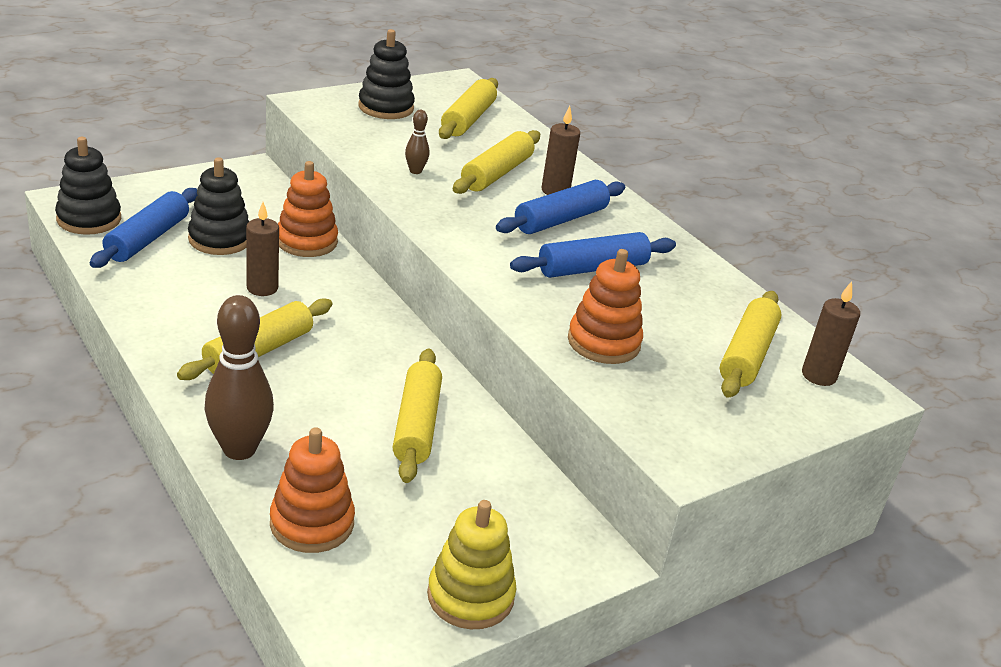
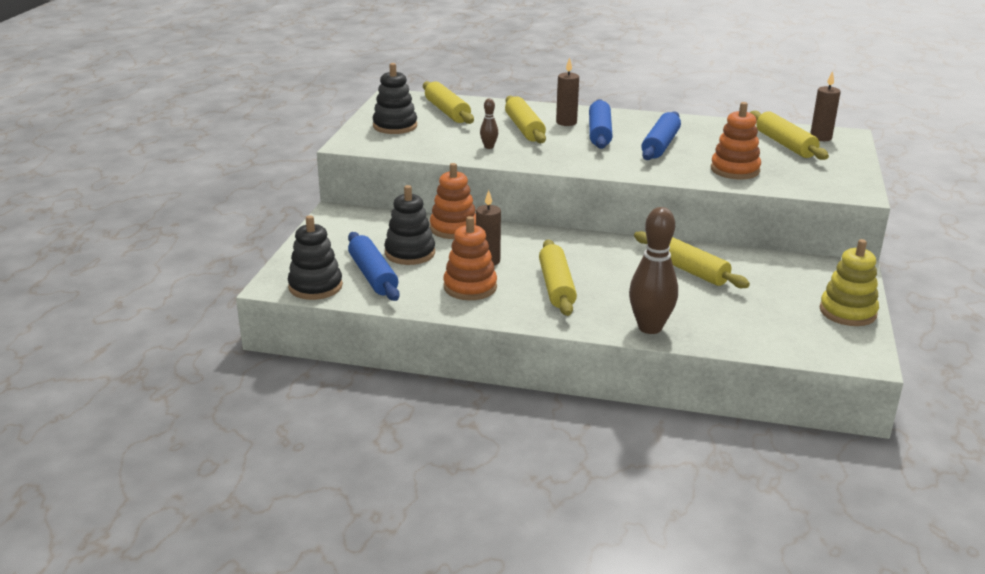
camera: 40 degrees left, 5 degrees down
orange stacking toy [270,427,355,553] -> orange stacking toy moved to [443,216,497,300]

